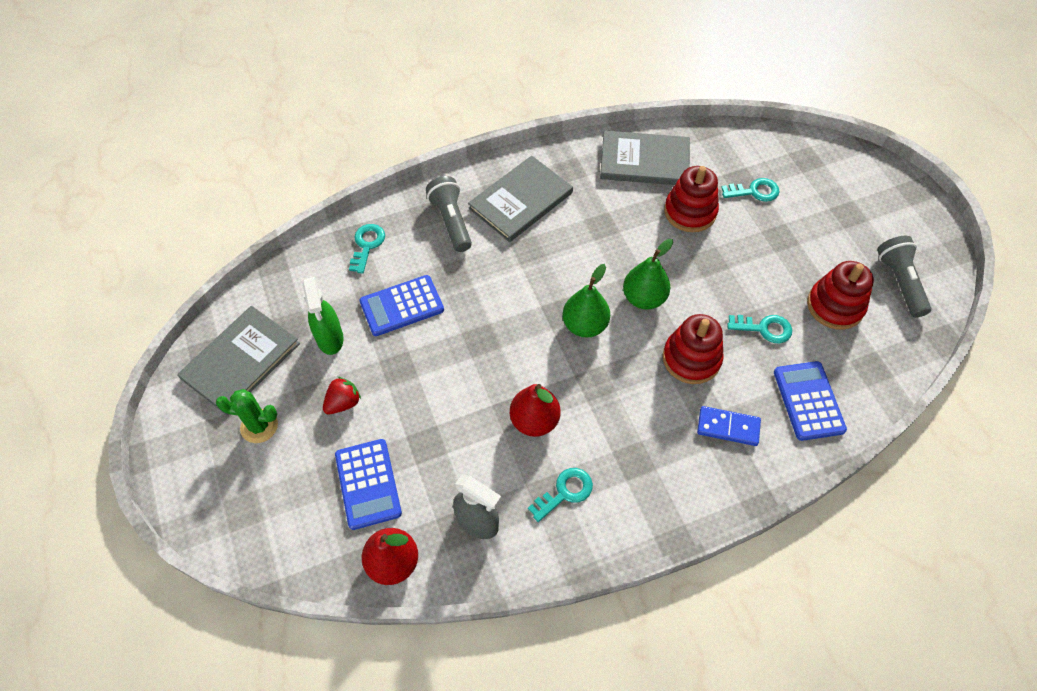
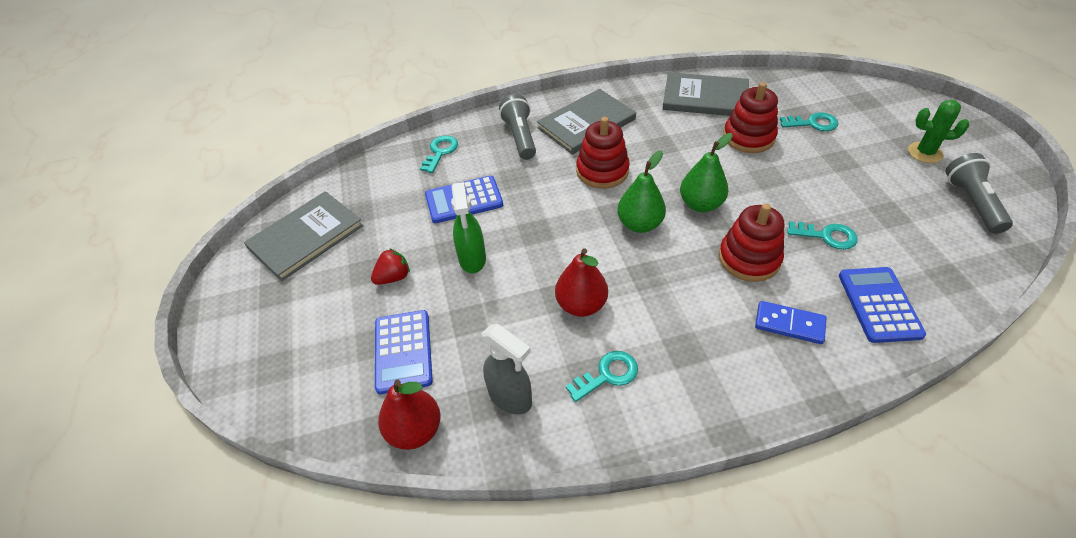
camera: 10 degrees right, 10 degrees down
green cactus [216,389,278,443] -> green cactus moved to [908,100,969,163]
green spray bottle [302,277,344,355] -> green spray bottle moved to [451,182,486,273]
red stacking toy [807,261,874,330] -> red stacking toy moved to [576,117,630,189]

